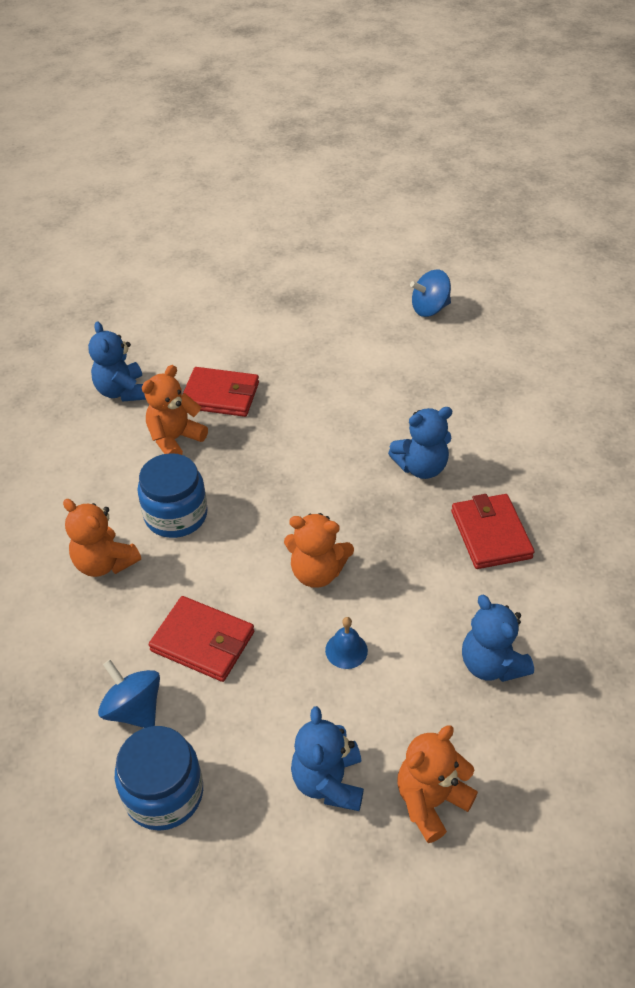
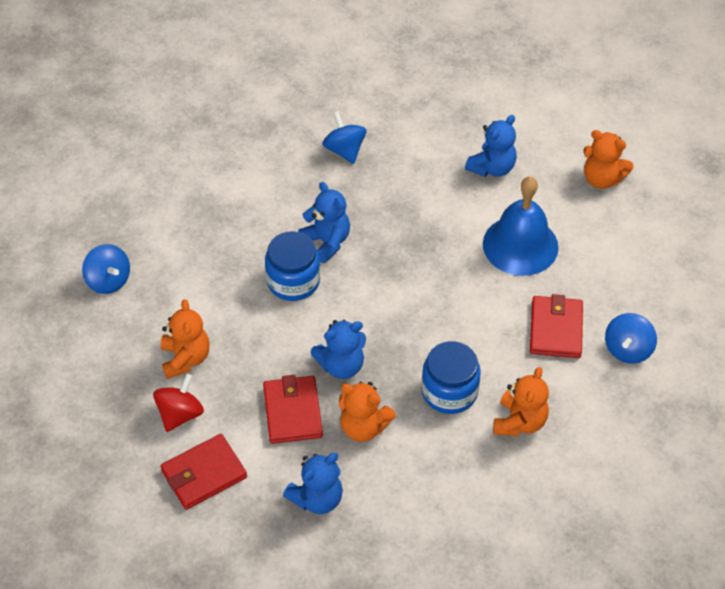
camera: 110 degrees left, 5 degrees up
blue jar [115,726,203,831] -> blue jar moved to [265,231,320,301]
orange teddy bear [284,513,354,588] -> orange teddy bear moved to [161,299,210,379]
blue teddy bear [291,706,364,811] -> blue teddy bear moved to [311,320,366,379]
blue bell [325,617,368,669] -> blue bell [483,176,559,276], size x2.44
red wallet [451,494,534,569] -> red wallet moved to [160,434,247,510]
none -> red spinning top [153,374,204,432]
none -> blue spinning top [322,111,367,164]

